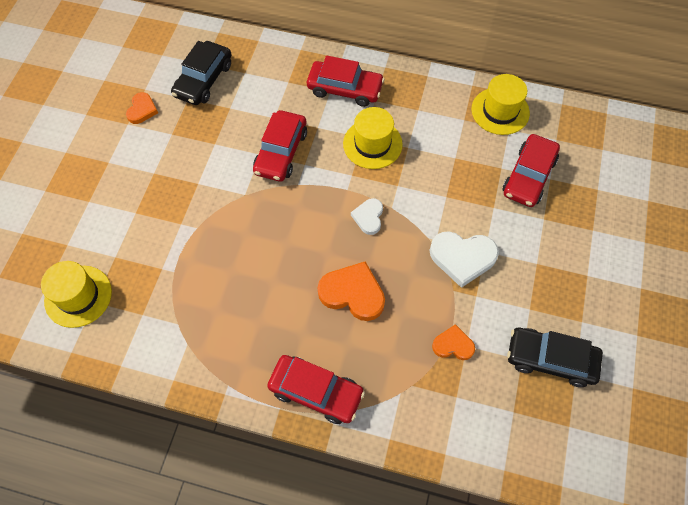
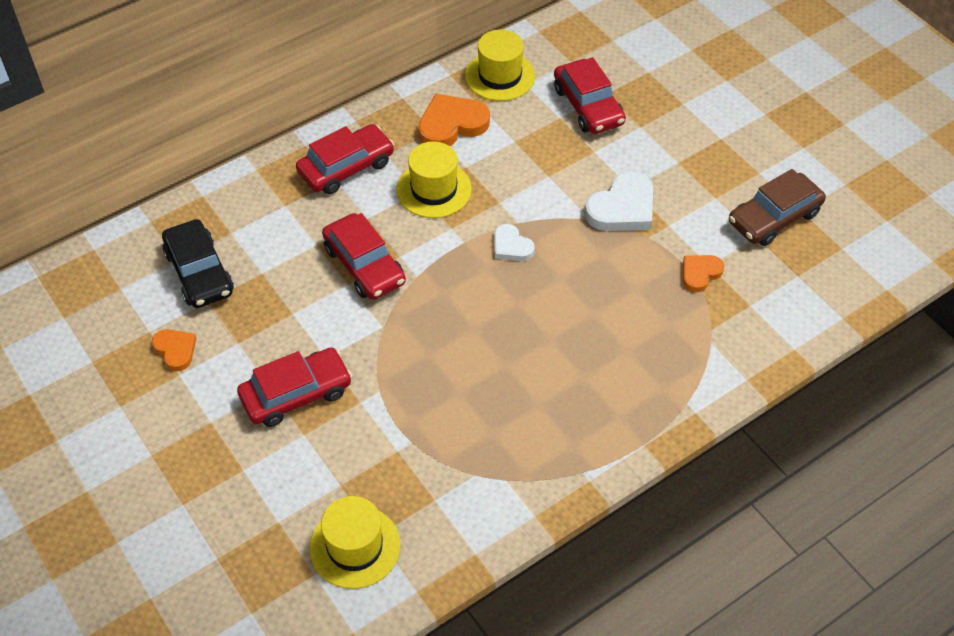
camera: 50 degrees left, 10 degrees down
red car [267,355,365,424] -> red car moved to [237,348,352,427]
orange heart [317,261,385,321] -> orange heart moved to [418,93,490,146]
black car [507,328,603,387] -> brown car [729,169,826,246]

